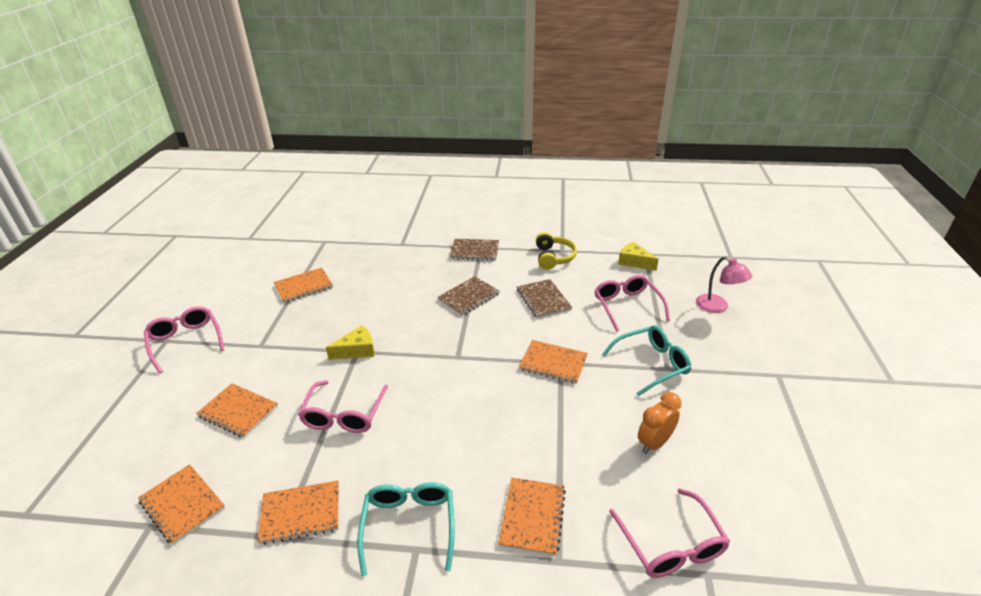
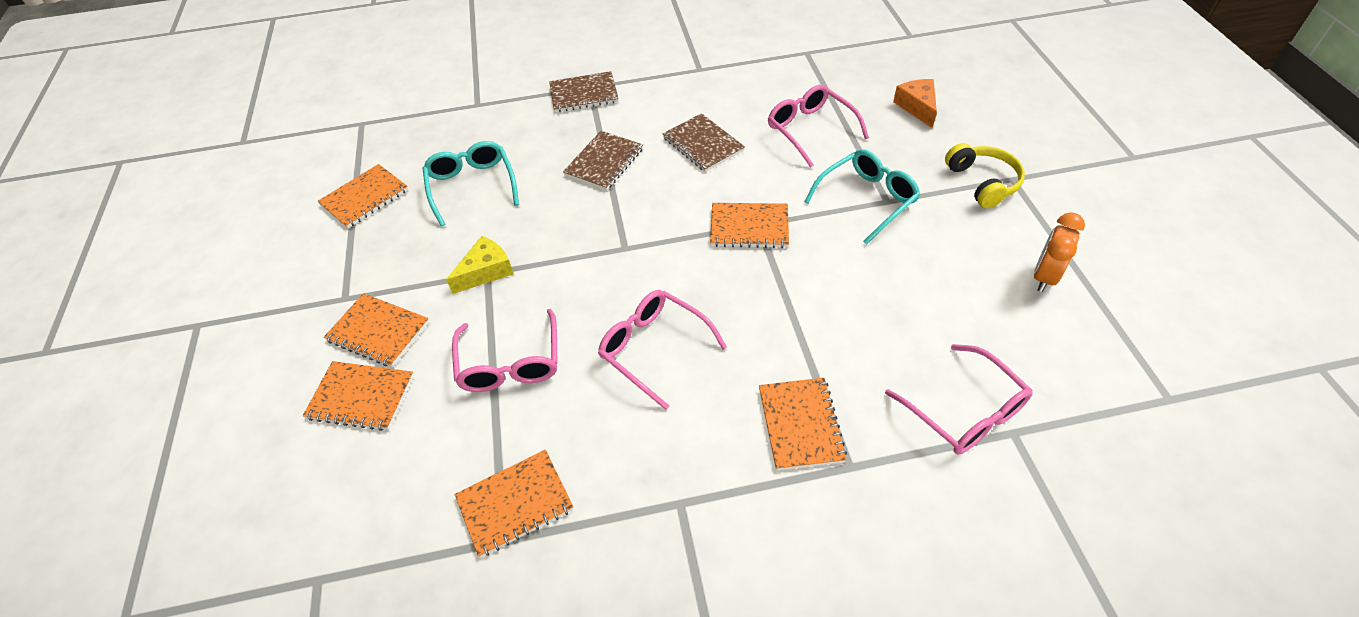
camera: 15 degrees left, 15 degrees up
orange notebook [138,464,225,545] -> orange notebook moved to [324,293,429,367]
pink glasses [144,306,224,373] -> pink glasses moved to [598,290,727,410]
turquoise glasses [357,482,455,576] -> turquoise glasses moved to [422,141,519,226]
yellow headphones [536,232,577,270] -> yellow headphones moved to [945,143,1025,209]
yellow cheese [618,242,659,271] -> none
orange clock [638,392,682,454] -> orange clock moved to [1034,212,1085,292]
pink lamp [696,256,752,313] -> orange cheese [893,79,937,128]

